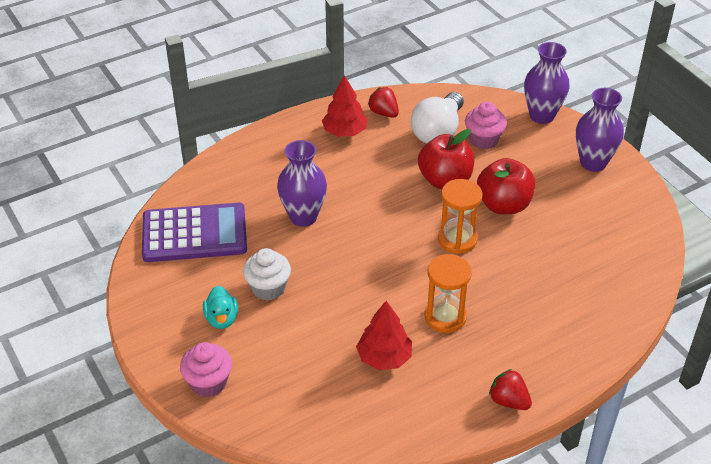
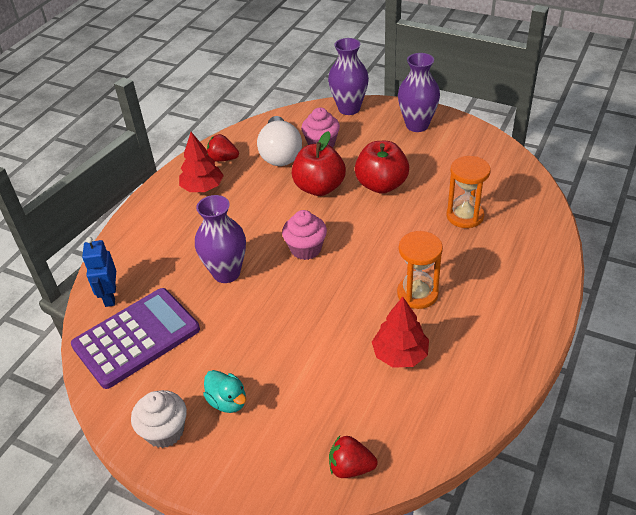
camera: 30 degrees left, 0 degrees up
pink cupcake [180,342,232,397] -> pink cupcake moved to [282,210,327,260]
white cupcake [243,248,291,300] -> white cupcake moved to [131,390,187,448]
orange hourglass [438,179,483,254] -> orange hourglass moved to [446,156,491,228]
red strawberry [489,369,532,410] -> red strawberry moved to [329,436,378,478]
none -> blue robot [82,237,116,307]

